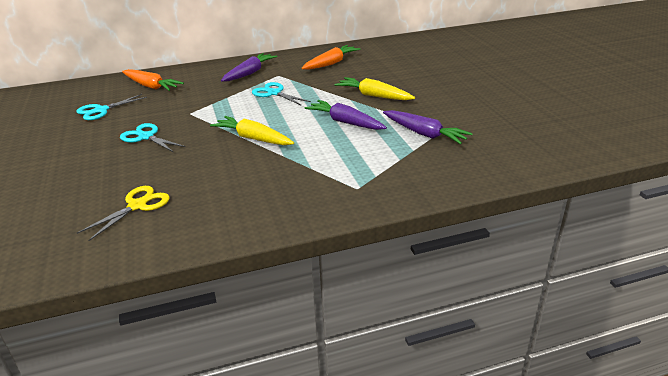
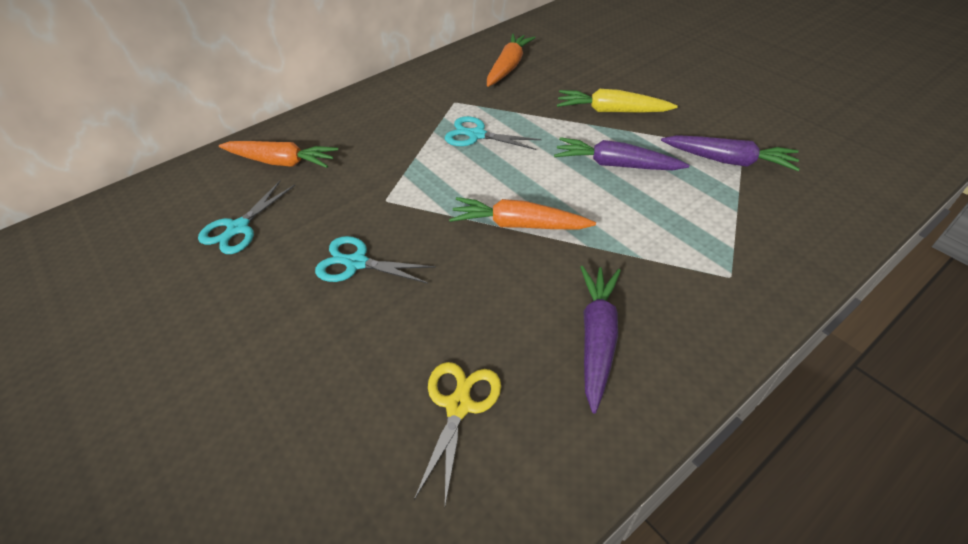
camera: 20 degrees left, 15 degrees up
yellow carrot [210,116,294,145] -> orange carrot [449,197,596,229]
purple carrot [221,53,277,82] -> purple carrot moved to [580,266,621,414]

